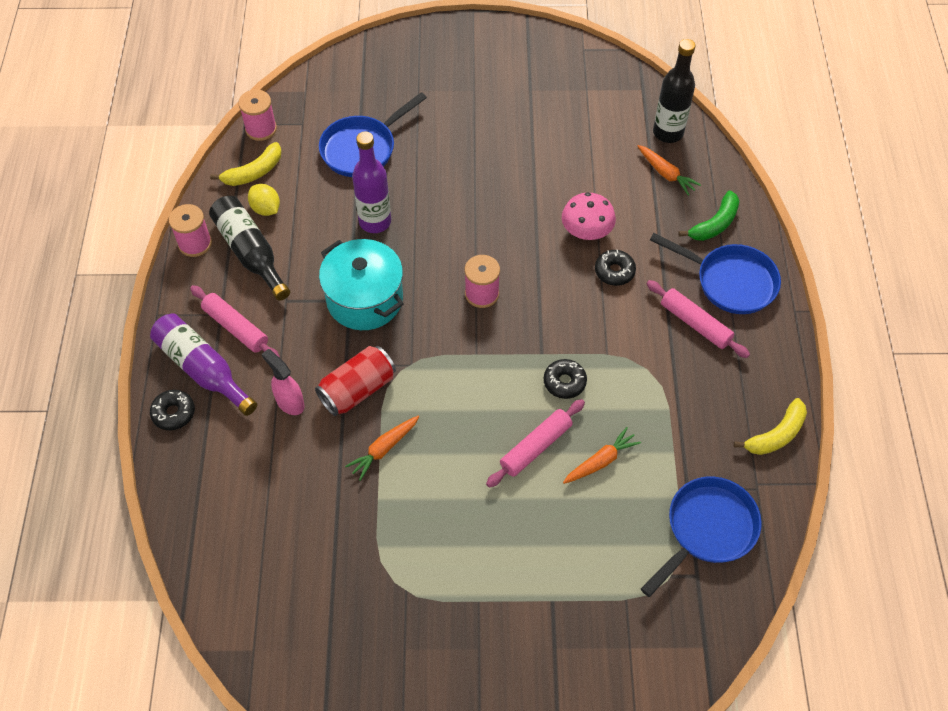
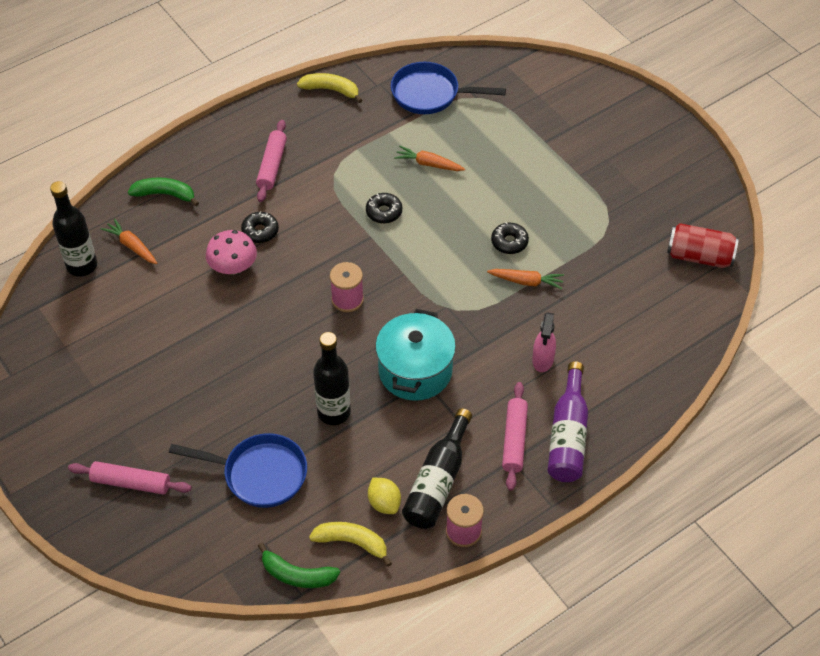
camera: 125 degrees left, 5 degrees down
black donut [150,390,195,430] -> black donut moved to [491,222,529,254]
pink spool [238,90,277,141] -> green banana [258,543,340,588]
yellow lemon [248,184,280,216] -> yellow lemon turned 45 degrees counterclockwise [368,478,401,514]
red can [315,346,396,416] -> red can moved to [667,223,739,268]
purple bottle [352,131,391,233] -> black bottle [313,332,351,425]
pink rolling pin [486,399,585,488] -> pink rolling pin moved to [68,461,192,495]
orange carrot [638,145,701,196] -> orange carrot turned 60 degrees counterclockwise [101,218,158,264]
blue pan [650,233,781,314] -> none

